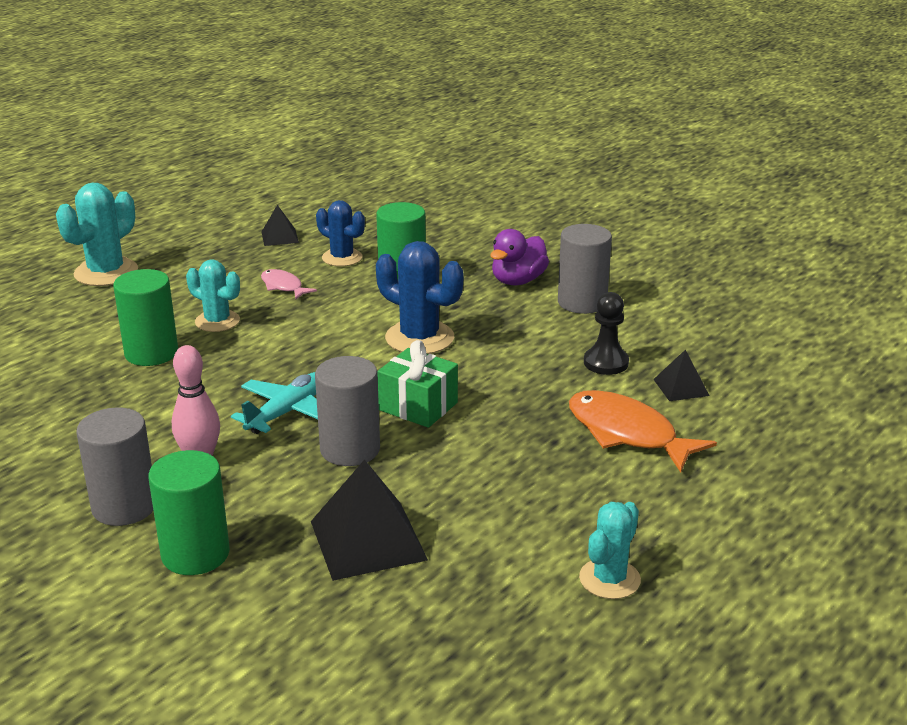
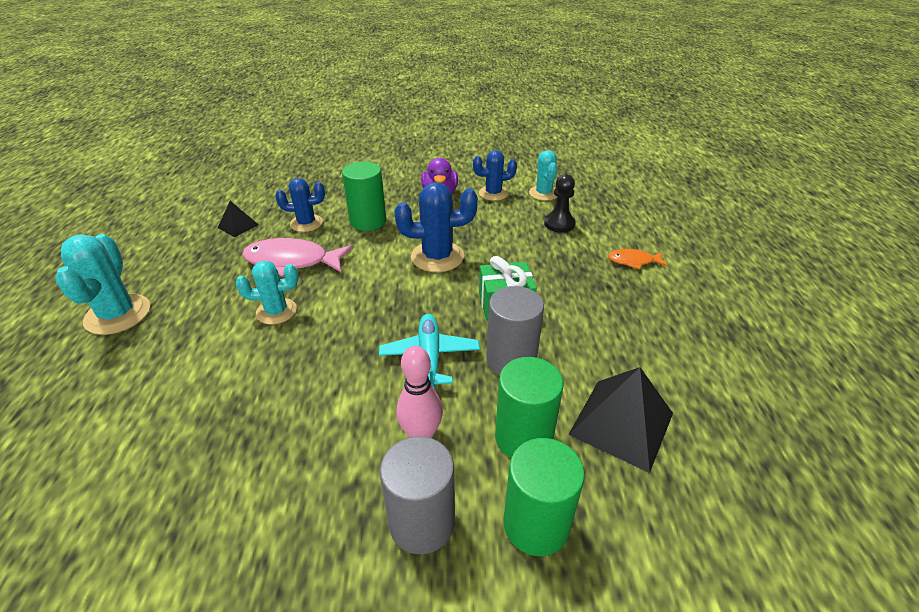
camera: 40 degrees left, 10 degrees up
green cylinder [113,269,178,366] -> green cylinder moved to [495,357,563,458]
pink fish [261,269,317,299] -> pink fish [242,238,352,277], size x1.87
grey cylinder [558,224,612,314] -> blue cactus [473,150,517,201]
orange fish [569,390,717,472] -> orange fish [608,249,668,269], size x0.54
turquoise cactus [579,502,641,599] -> turquoise cactus moved to [529,150,557,201]
black pyramid [653,350,710,401] -> none

